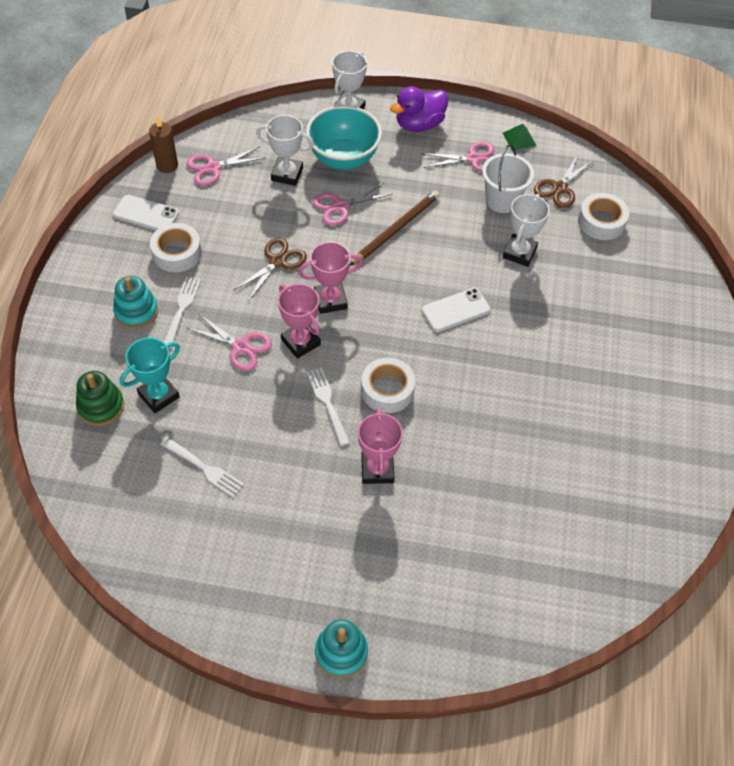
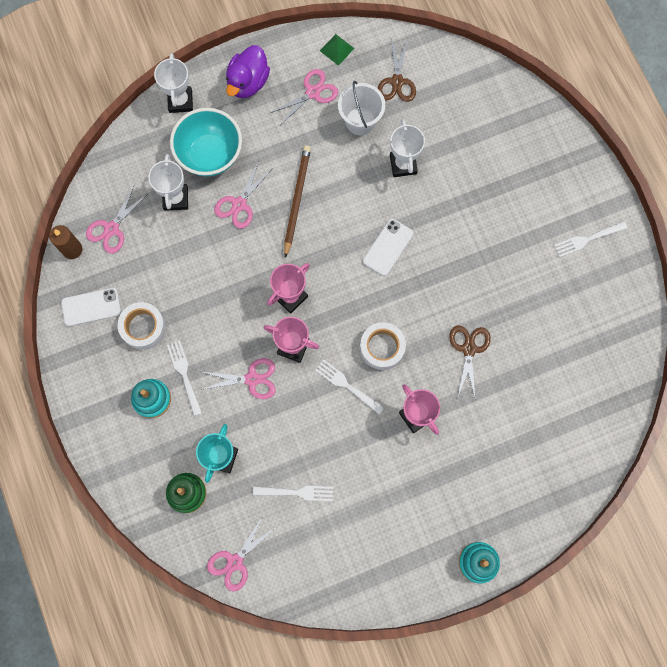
camera: 30 degrees left, 20 degrees up
brown scissors [233,237,307,301] -> brown scissors moved to [449,325,491,399]
white trophy [256,115,314,186] -> white trophy turned 75 degrees counterclockwise [148,154,188,211]
white tape [578,193,629,240] -> none
none -> pink scissors [207,514,275,592]
none -> white fork [554,221,627,257]

